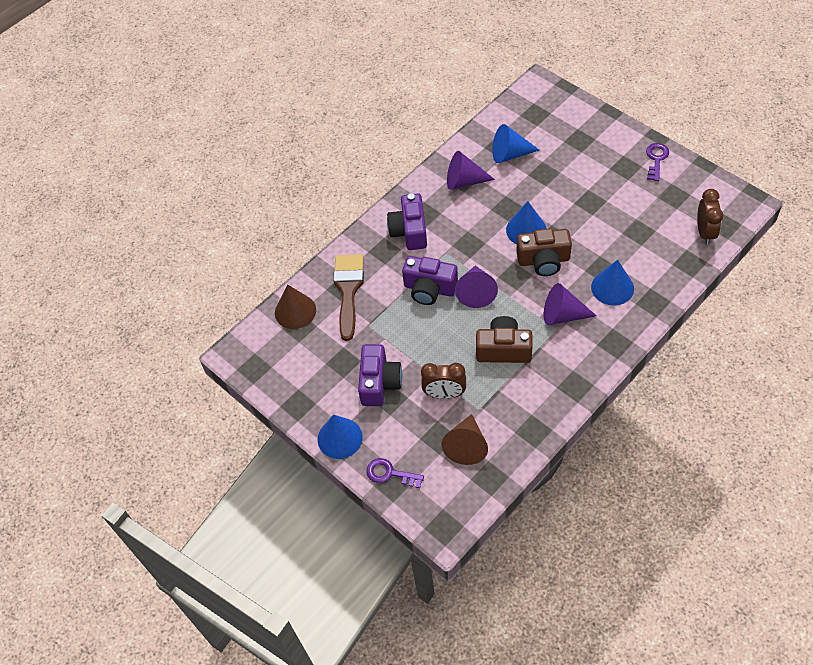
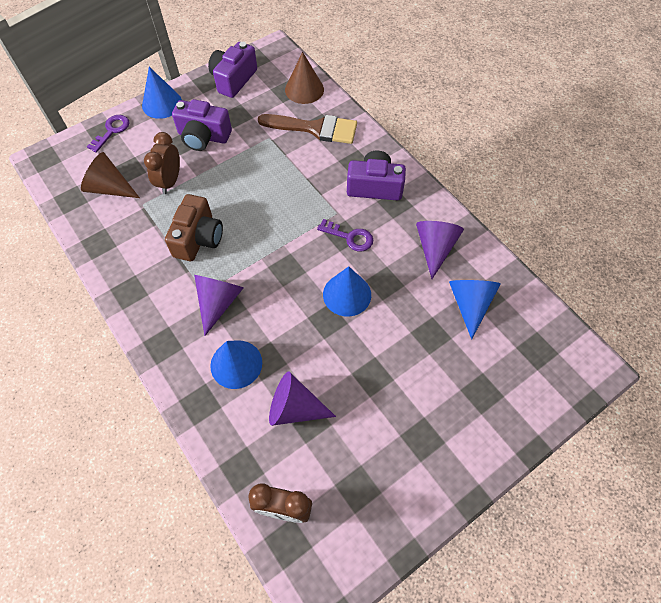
camera: 95 degrees right, 5 degrees up
purple camera [402,256,458,305] -> purple camera moved to [208,42,257,98]
purple cone [455,265,498,308] -> purple cone moved to [269,372,336,426]
brown camera [516,228,572,276] -> none
purple key [646,143,669,181] -> purple key moved to [317,219,373,251]

